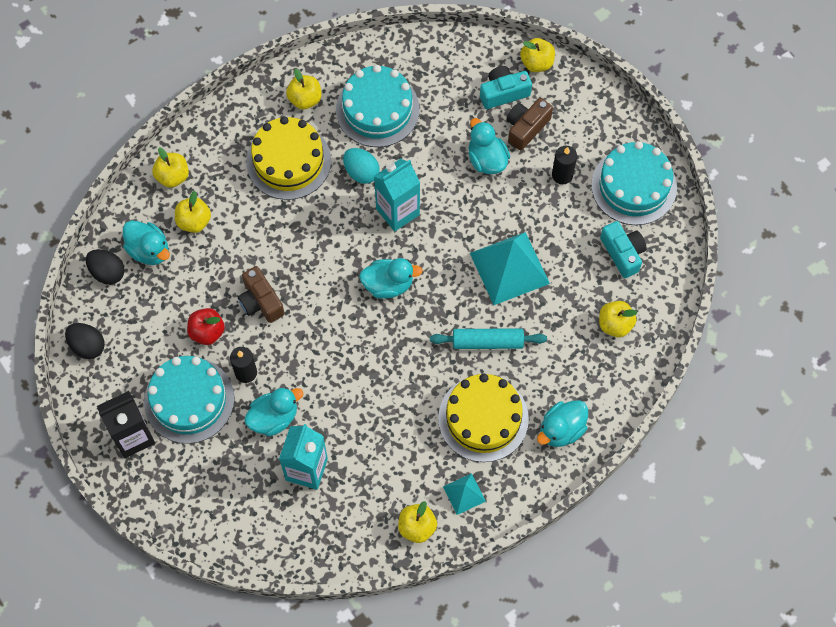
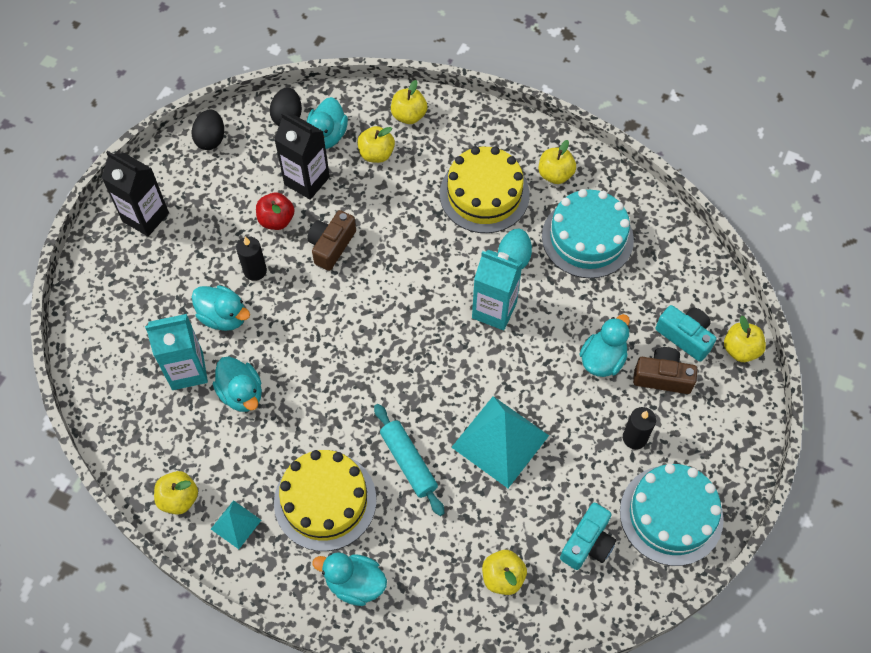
camera: 60 degrees right, 5 degrees down
turquoise cake [144,356,234,444] -> none
turquoise duck [359,258,423,299] -> turquoise duck moved to [213,356,262,412]
none -> black carton [274,112,330,200]

